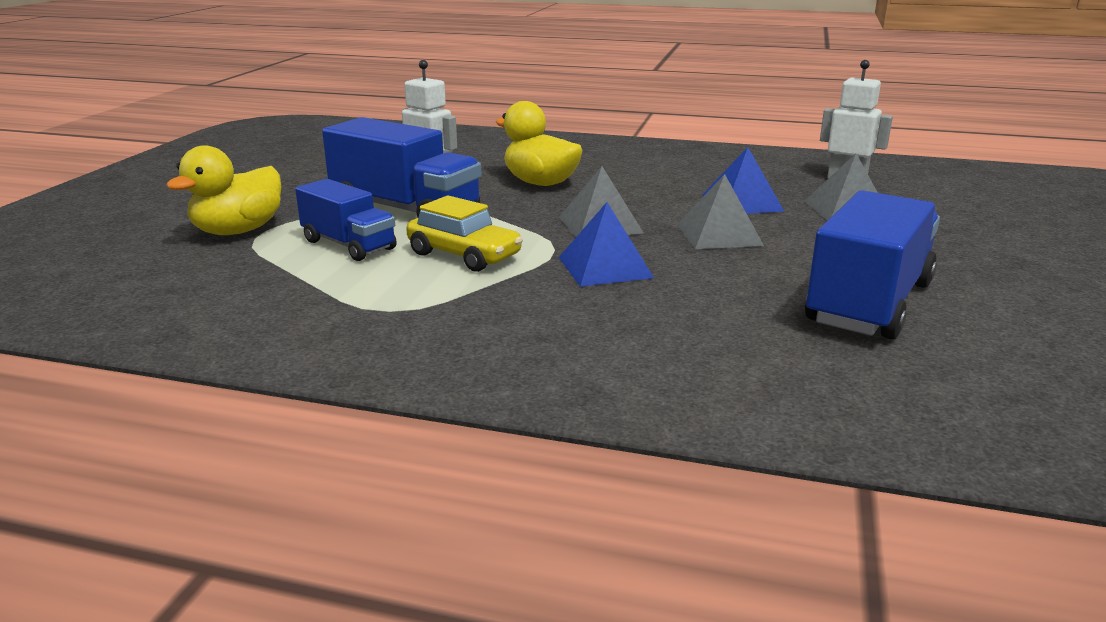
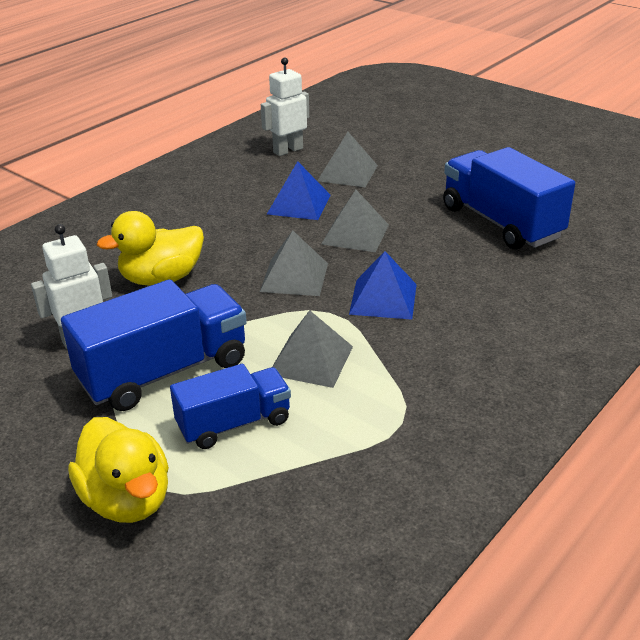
camera: 65 degrees left, 10 degrees up
yellow car [406,195,523,272] -> grey pyramid [272,310,353,388]

